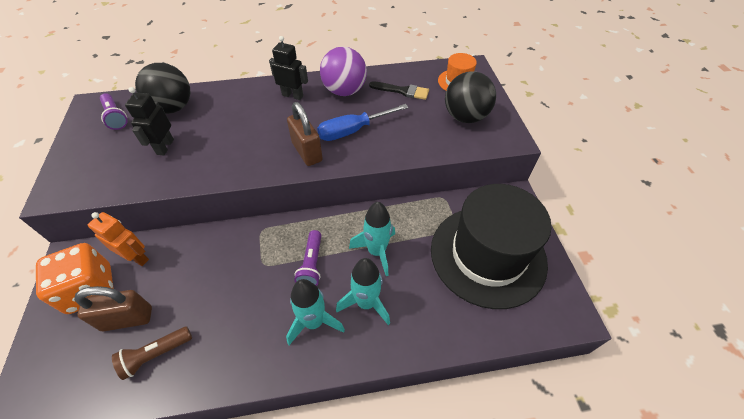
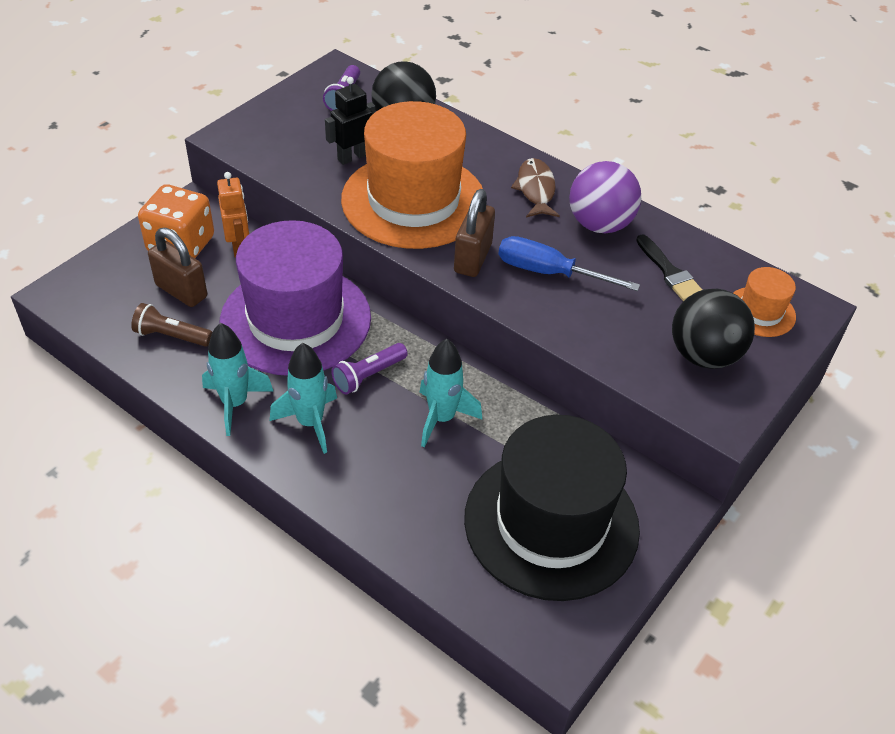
camera: 45 degrees right, 5 degrees down
black robot [269,36,308,100] -> brown fish [511,158,560,217]
turquoise rocket [336,258,390,325] -> turquoise rocket moved to [202,323,273,436]
none -> purple hat [220,220,371,376]
none -> orange hat [341,101,483,249]

